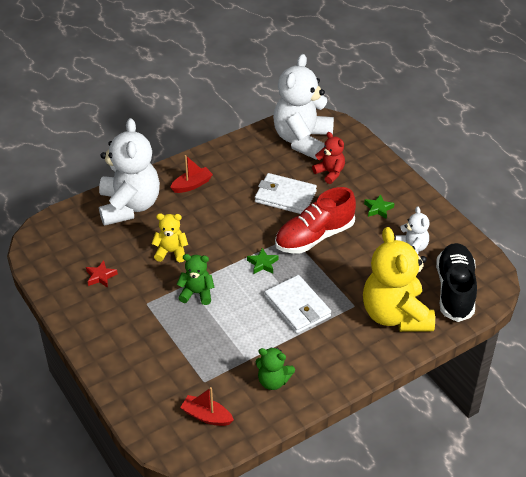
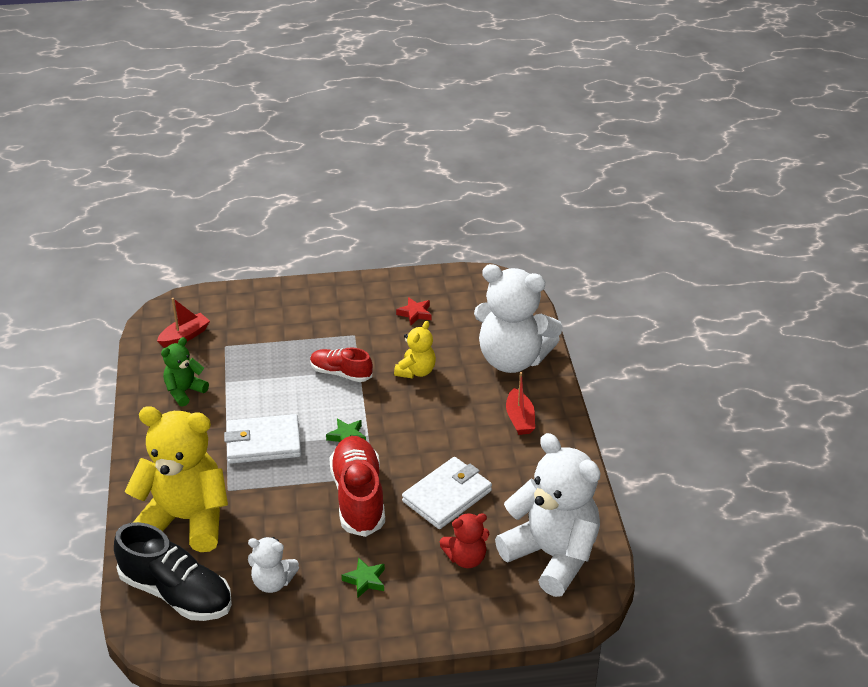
camera: 115 degrees right, 5 degrees down
green teddy bear [177,254,215,305] -> red shoe [310,347,373,382]

